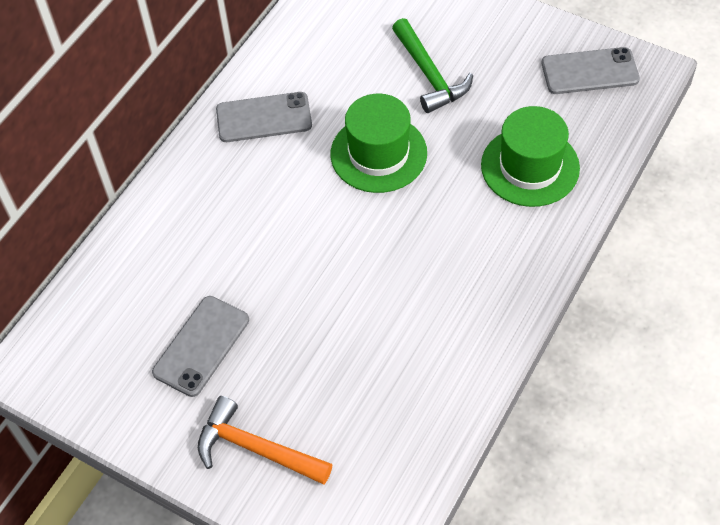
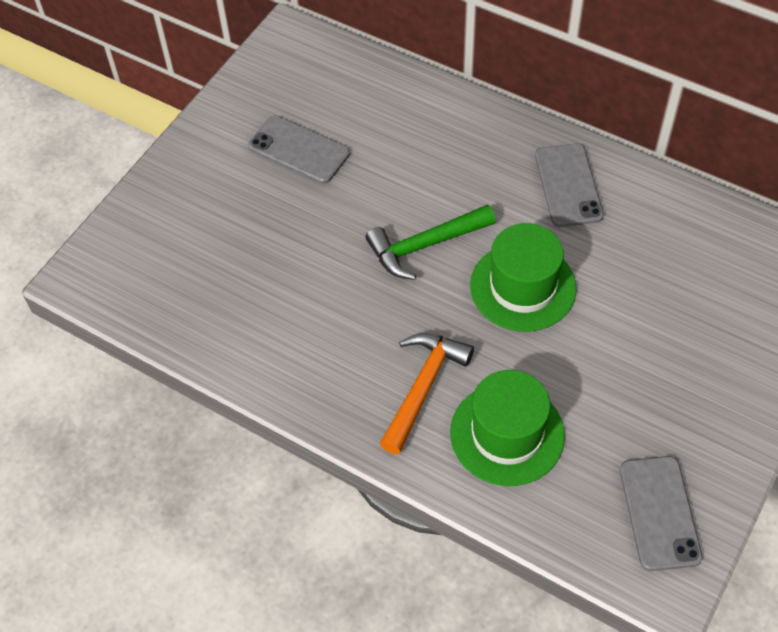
camera: 90 degrees right, 0 degrees up
orange hammer [198,396,333,485] -> orange hammer moved to [379,333,474,454]
green hammer [392,18,473,113] -> green hammer moved to [365,204,496,280]

